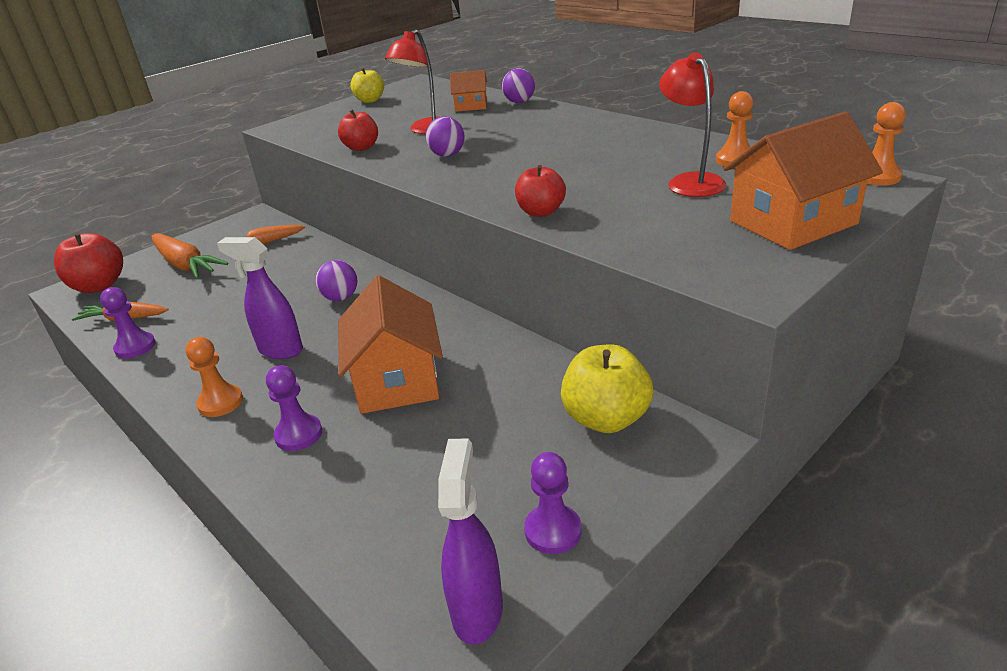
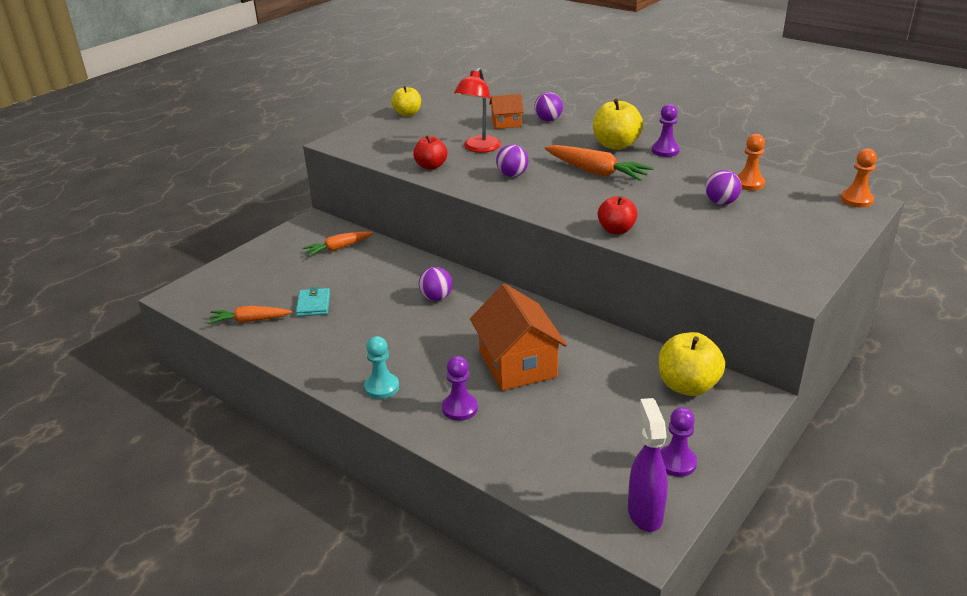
camera: 10 degrees left, 0 degrees up
red apple [54,232,123,293] -> none
purple pawn [100,287,156,359] -> purple pawn moved to [652,104,680,157]
orange carrot [152,233,228,279] -> orange carrot moved to [545,145,654,181]
orange pawn [185,337,243,417] -> turquoise pawn [364,336,399,399]
purple spray bottle [217,237,303,359] -> none
red lamp [659,52,727,197] -> purple ball [705,170,742,205]
orange house [724,111,883,250] -> none
none -> turquoise wallet [296,287,330,316]
none -> yellow apple [593,99,643,150]

